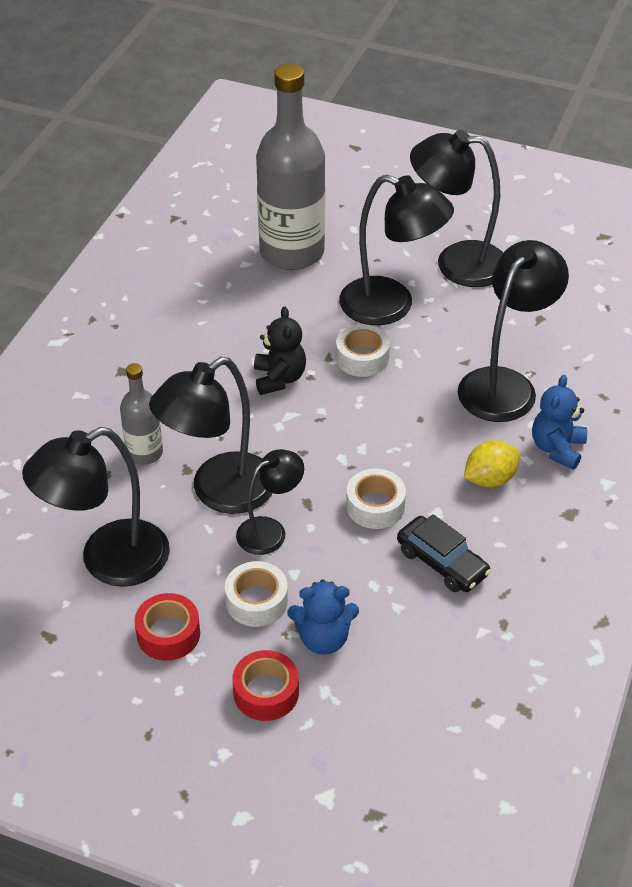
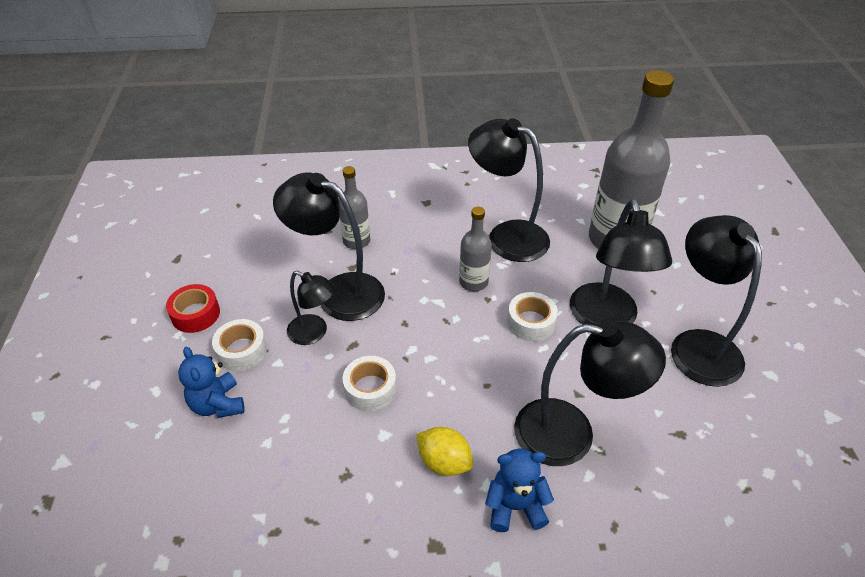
camera: 65 degrees right, 0 degrees up
black lamp [22,427,170,587] -> black lamp moved to [468,118,550,262]
red tape [232,650,299,721] -> none
black teddy bear [254,307,306,395] -> grey bottle [459,207,492,291]
black car [397,514,491,592] -> none

